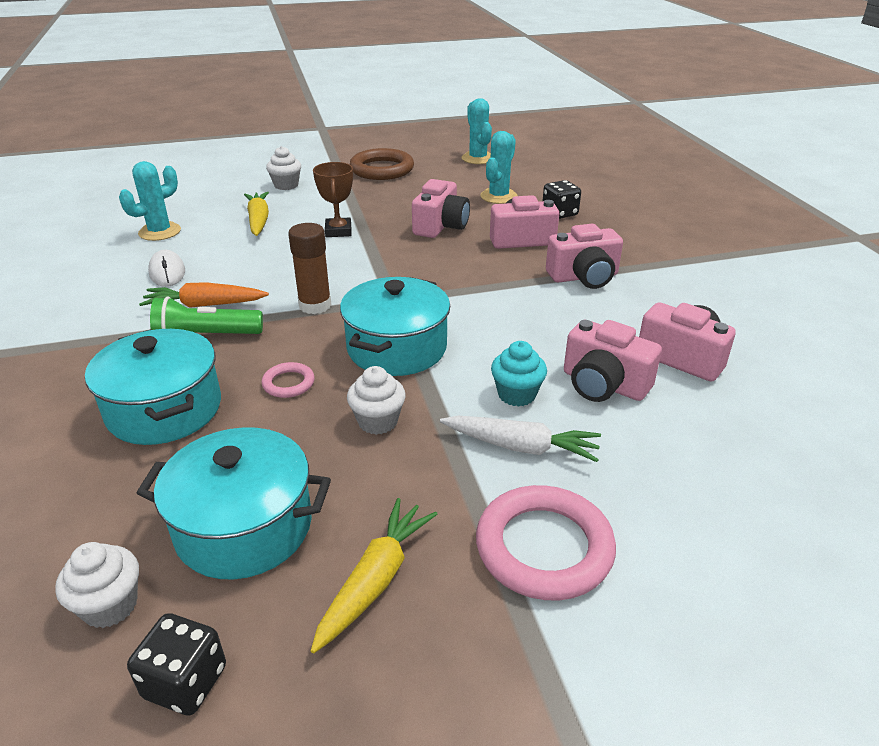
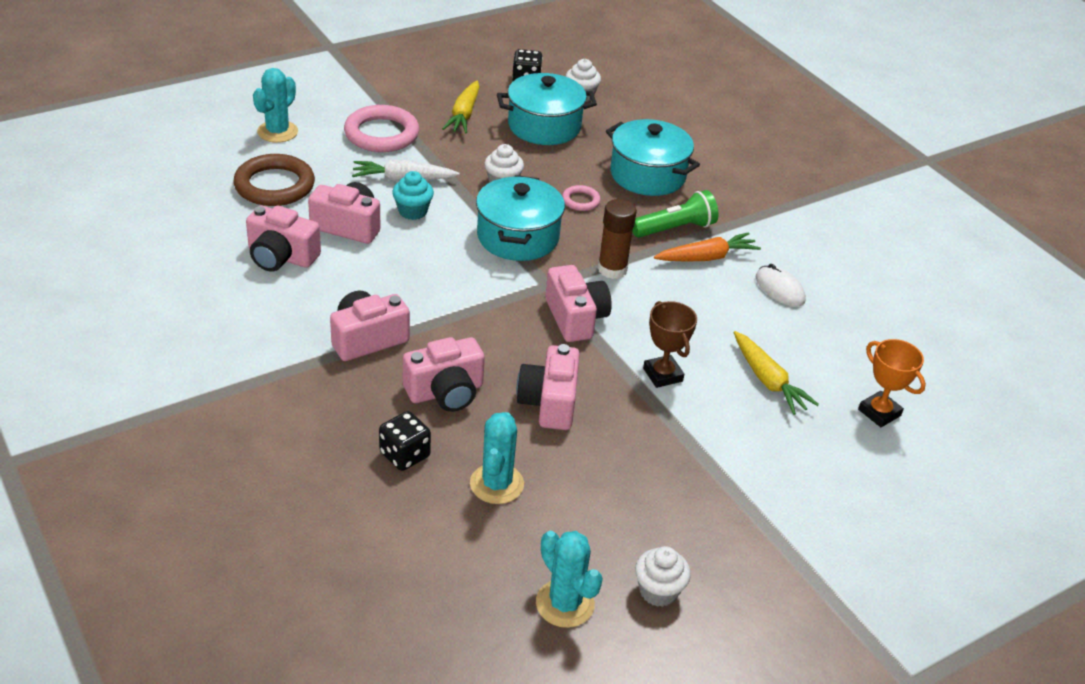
camera: 160 degrees right, 5 degrees up
turquoise cactus [119,161,181,241] -> turquoise cactus moved to [253,68,298,143]
white cupcake [266,146,301,190] -> white cupcake moved to [635,546,691,607]
brown ring [350,148,414,180] -> brown ring moved to [233,154,315,206]
none -> pink camera [545,265,612,342]
none -> orange trophy [858,339,926,427]

